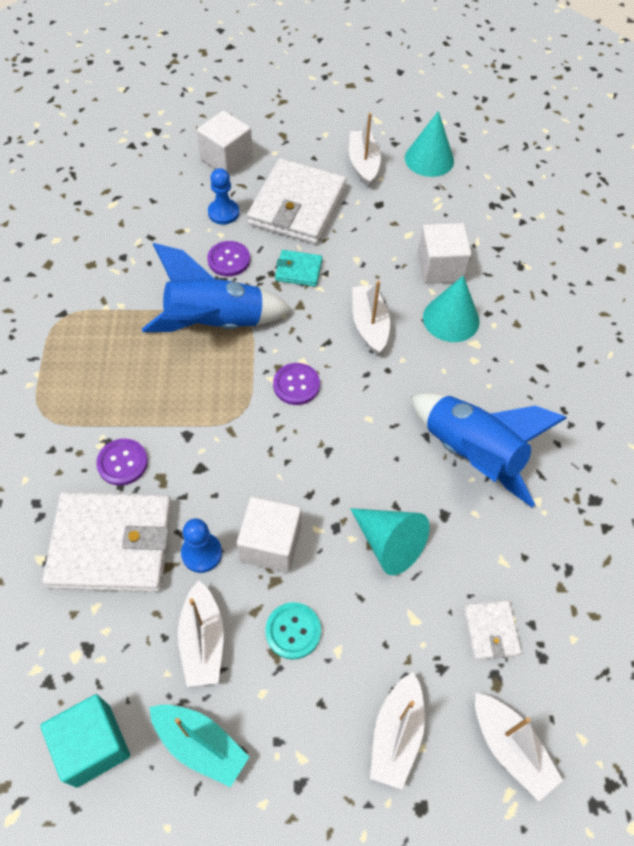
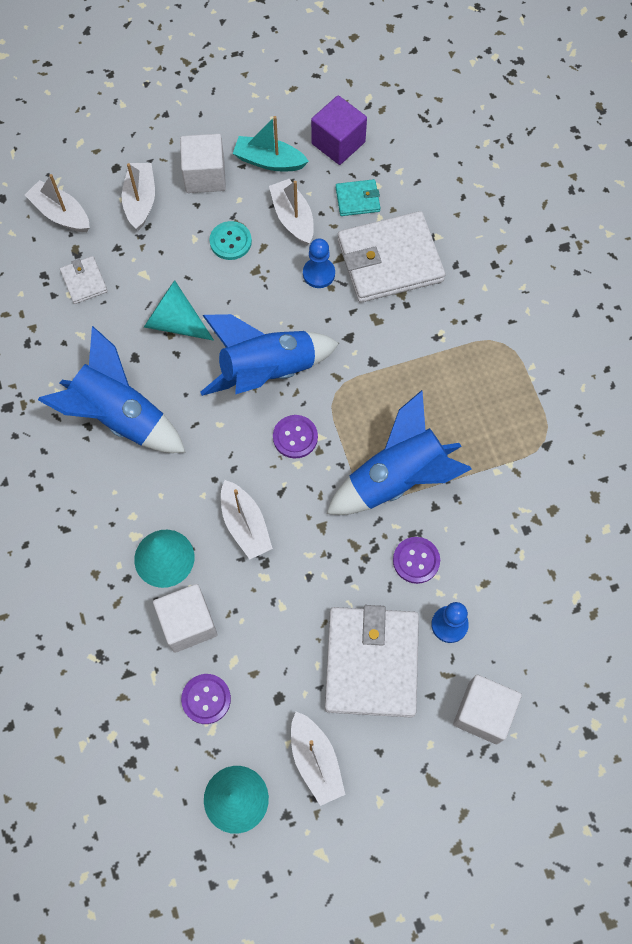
camera: 165 degrees right, 10 degrees up
turquoise cube [40,694,130,788] -> purple cube [311,95,367,165]
purple button [96,439,148,486] -> purple button moved to [181,674,231,724]
white cube [237,496,301,573] -> white cube moved to [180,134,226,193]
turquoise wallet [275,250,322,287] -> turquoise wallet moved to [336,179,380,216]
none -> blue rocket [200,314,339,396]

